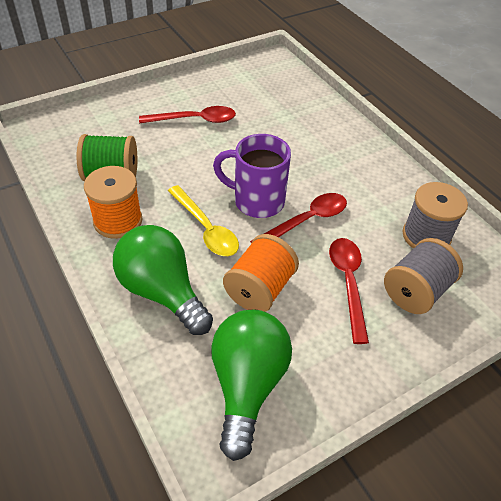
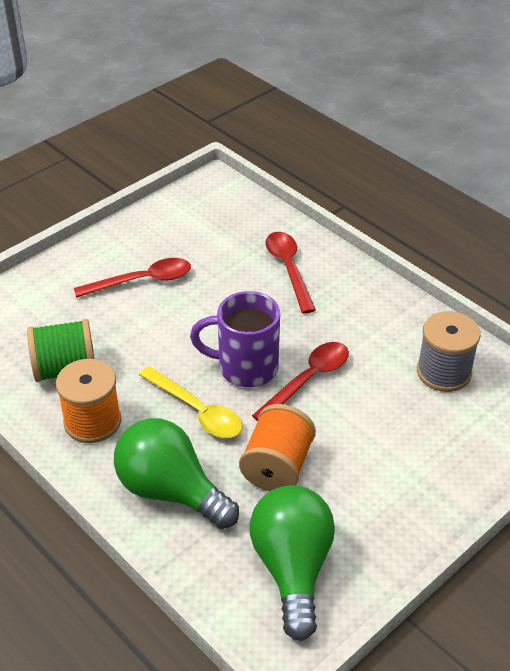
camera: 10 degrees left, 5 degrees down
red spoon [329,238,369,344] -> red spoon moved to [265,232,316,314]
grey spool [384,238,463,314] -> none

